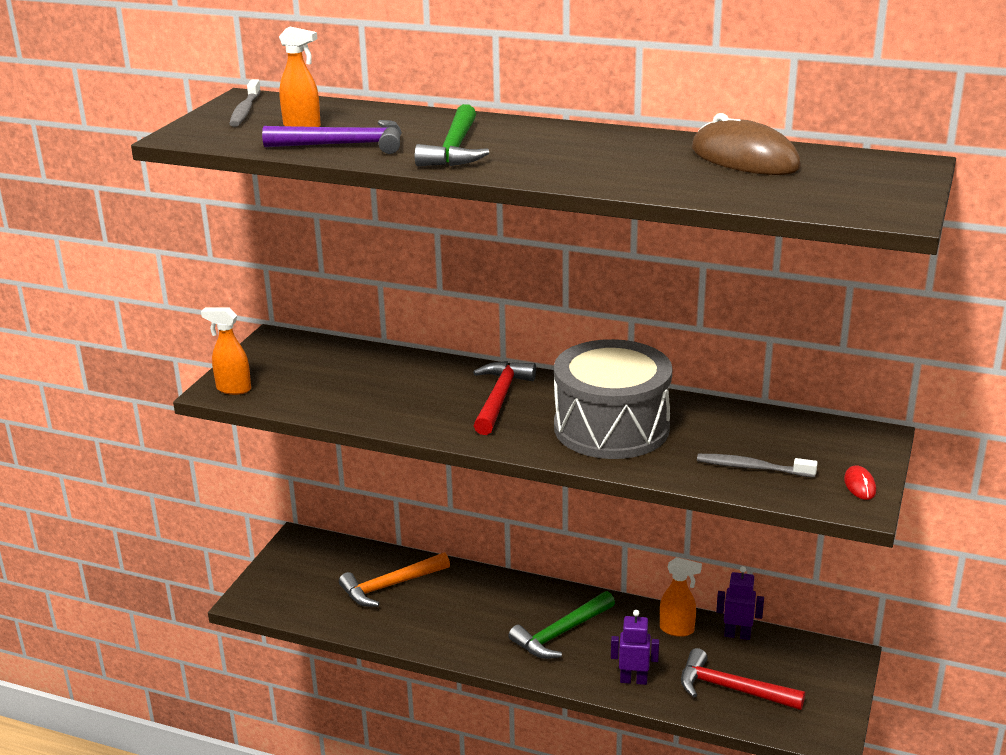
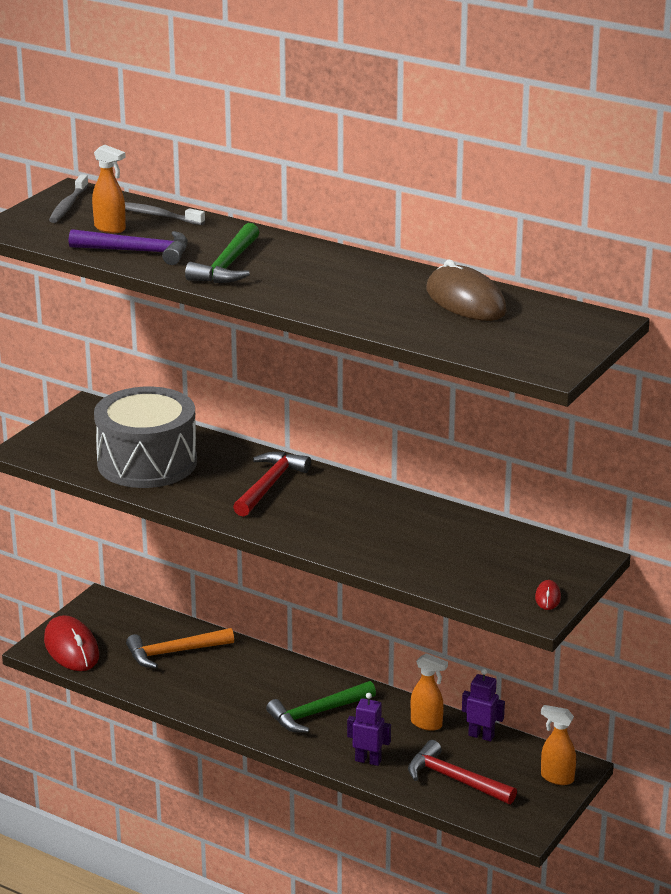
camera: 10 degrees right, 0 degrees up
orange spray bottle [201,307,251,395] -> orange spray bottle moved to [541,705,576,785]
grey drum [554,339,673,459] -> grey drum moved to [94,387,197,488]
grey toothbrush [697,454,818,478] -> grey toothbrush moved to [125,202,205,225]
none -> red mouse [44,615,99,671]

